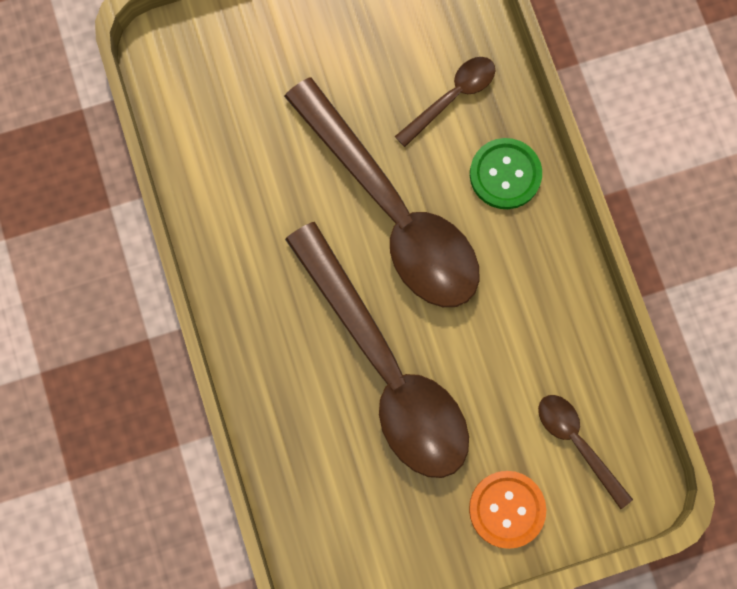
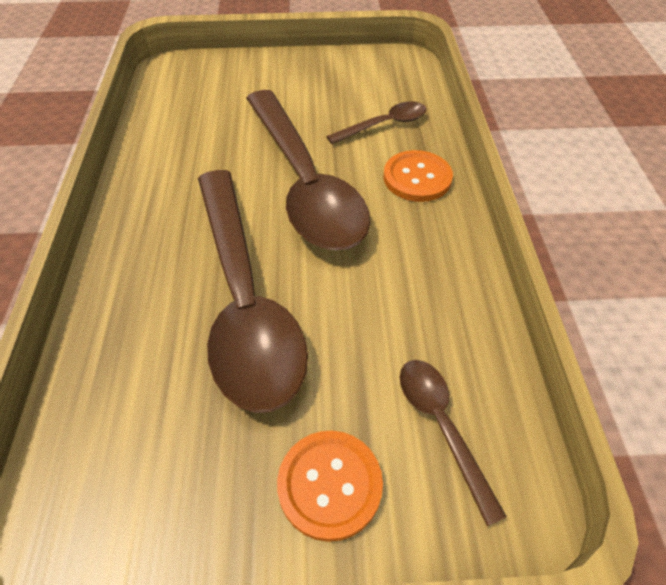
camera: 15 degrees right, 25 degrees down
green button [470,138,542,209] -> orange button [383,150,453,202]

